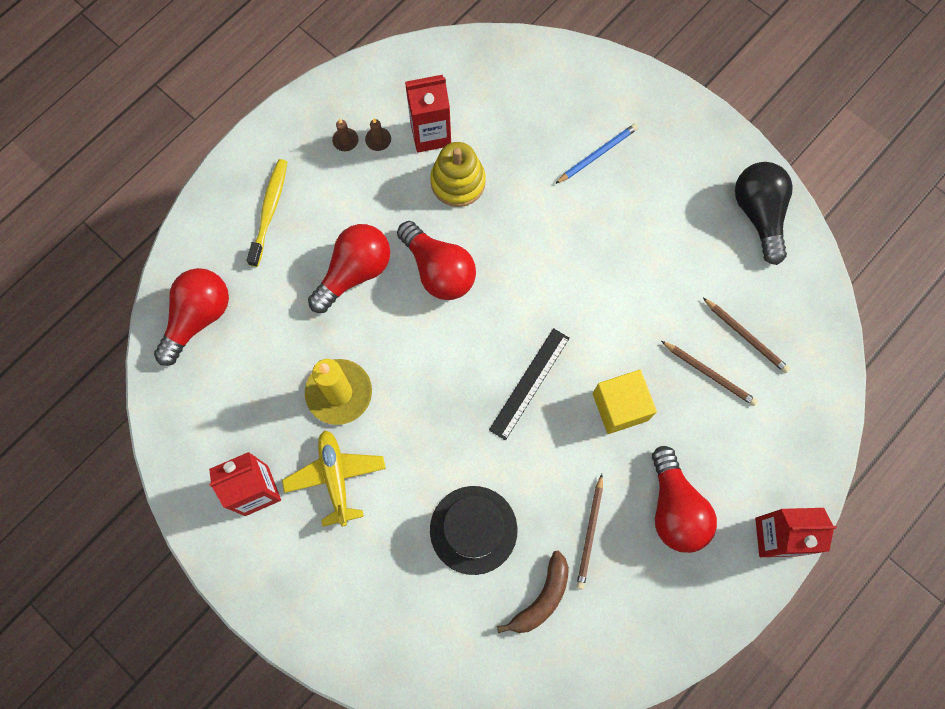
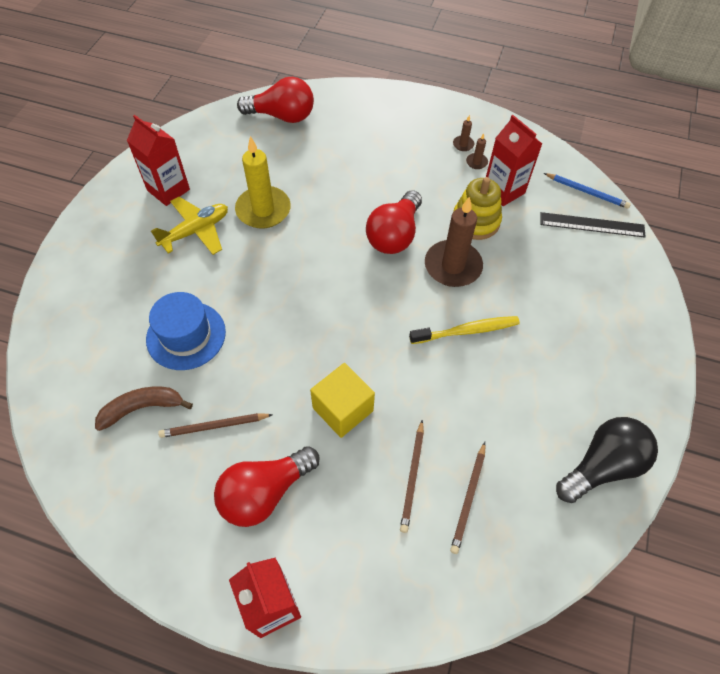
camera: 65 degrees right, 15 degrees down
yellow toothbrush [247,159,287,267] -> yellow toothbrush moved to [409,316,520,344]
red light bulb [308,224,390,313] -> none
black hat [430,486,518,575] -> blue hat [146,292,226,370]
black ruler [489,328,570,440] -> black ruler moved to [541,212,646,238]
brown banana [497,551,569,633] -> brown banana turned 150 degrees clockwise [95,387,193,431]
blue pencil [555,124,638,184] -> blue pencil moved to [544,173,631,209]
none -> brown candle [425,197,483,287]

